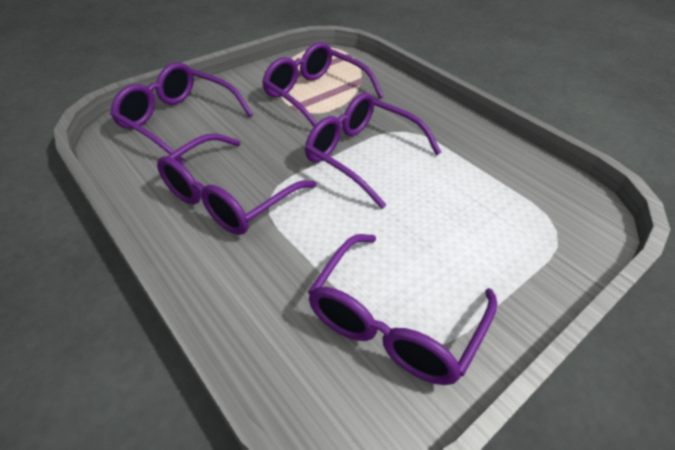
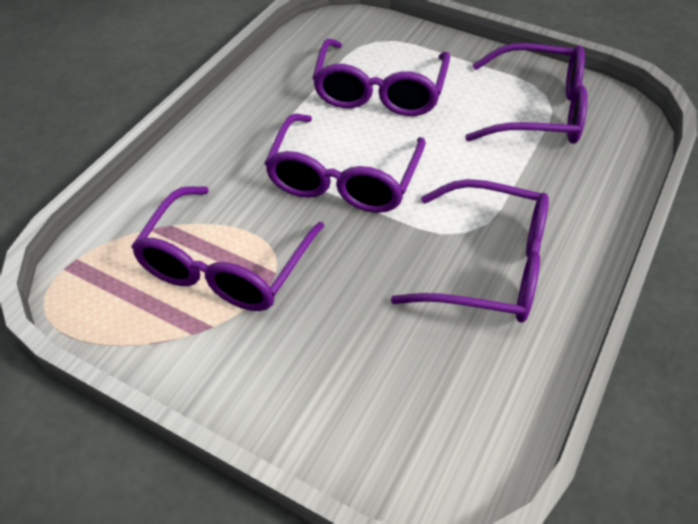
camera: 110 degrees left, 5 degrees up
purple glasses [110,63,253,164] -> purple glasses moved to [312,39,450,116]

